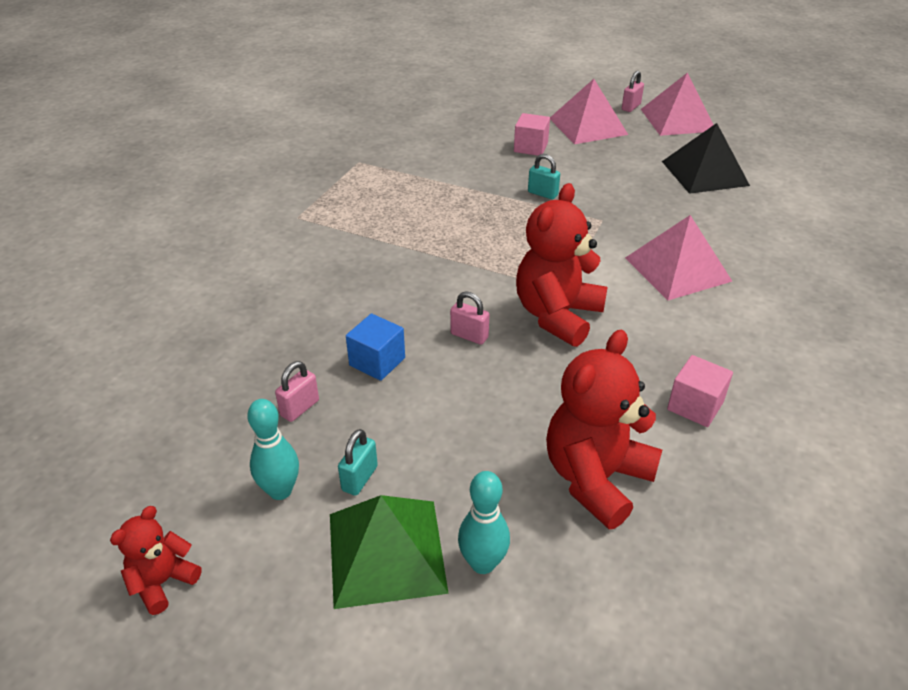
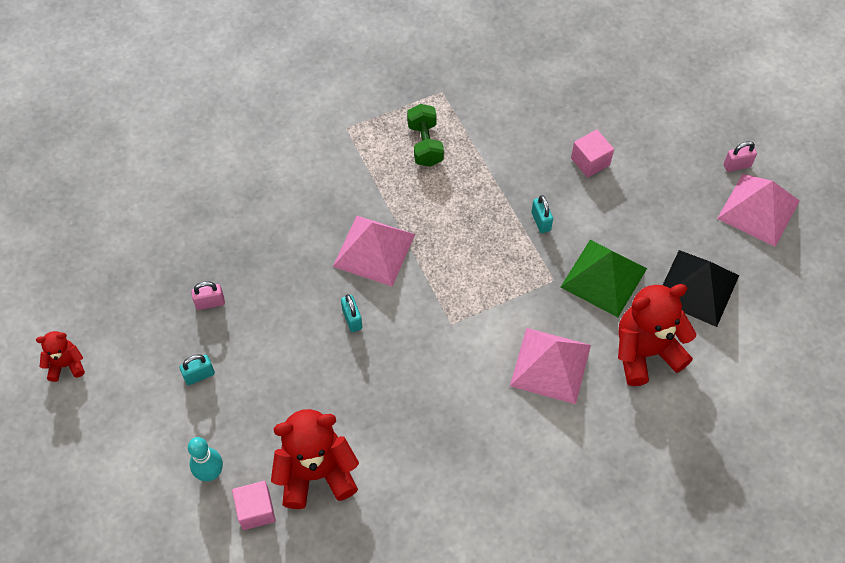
camera: 40 degrees right, 20 degrees up
turquoise bowling pin [247,399,299,500] -> none
green pyramid [330,495,449,609] -> green pyramid moved to [560,240,647,317]
blue cube [346,313,405,381] -> none
pink padlock [450,291,489,345] -> turquoise padlock [341,294,362,332]
red teddy bear [516,183,608,347] -> red teddy bear moved to [618,284,697,386]
pink pyramid [550,79,628,144] -> pink pyramid moved to [333,216,415,287]
pink cube [667,355,733,427] -> pink cube moved to [232,481,276,530]
none -> green dumbbell [407,104,444,167]

